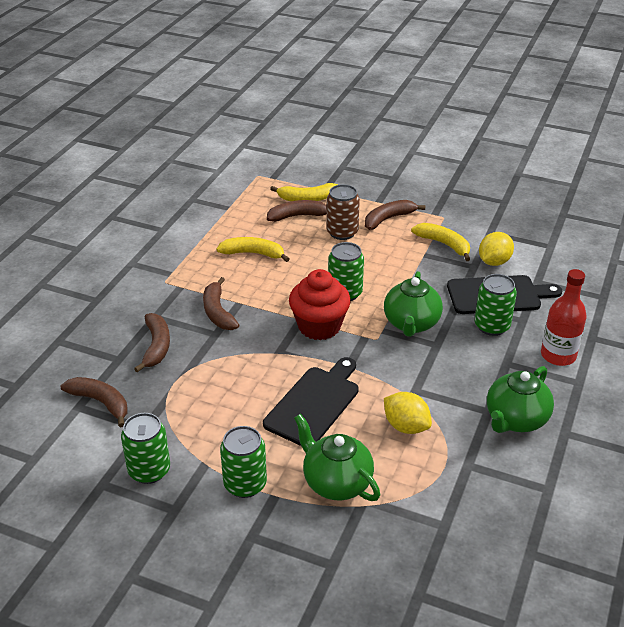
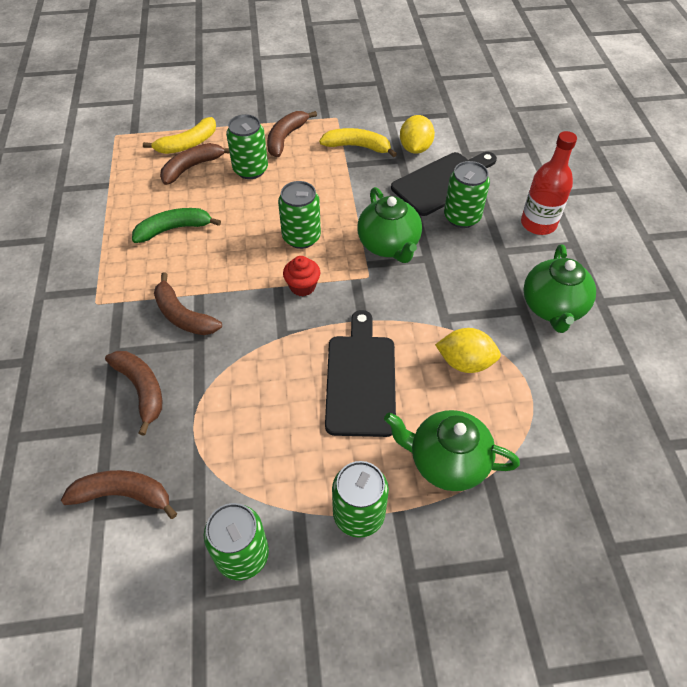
camera: 30 degrees left, 15 degrees up
yellow banana [216,237,289,262] -> green banana [132,208,221,243]
red cupcake [289,269,351,340] -> red cupcake [283,256,320,296], size x0.53
brown can [327,184,360,240] -> green can [226,114,268,179]

